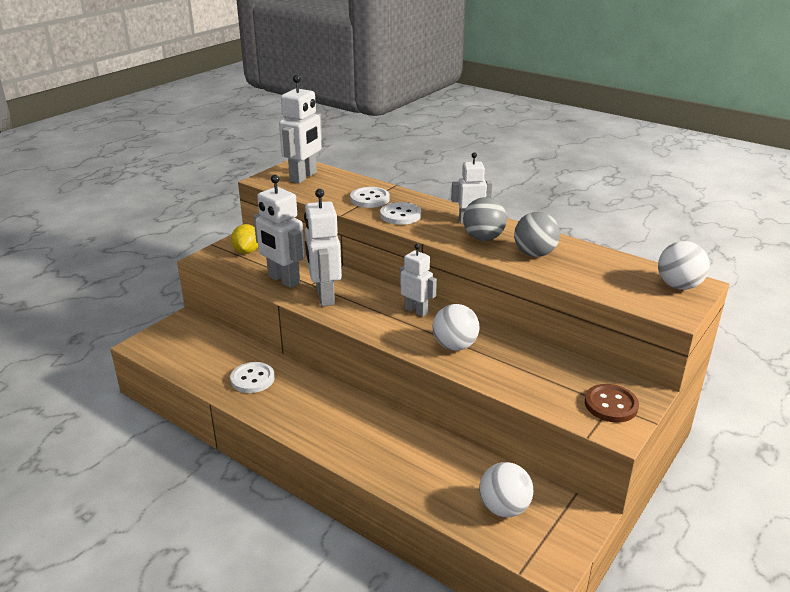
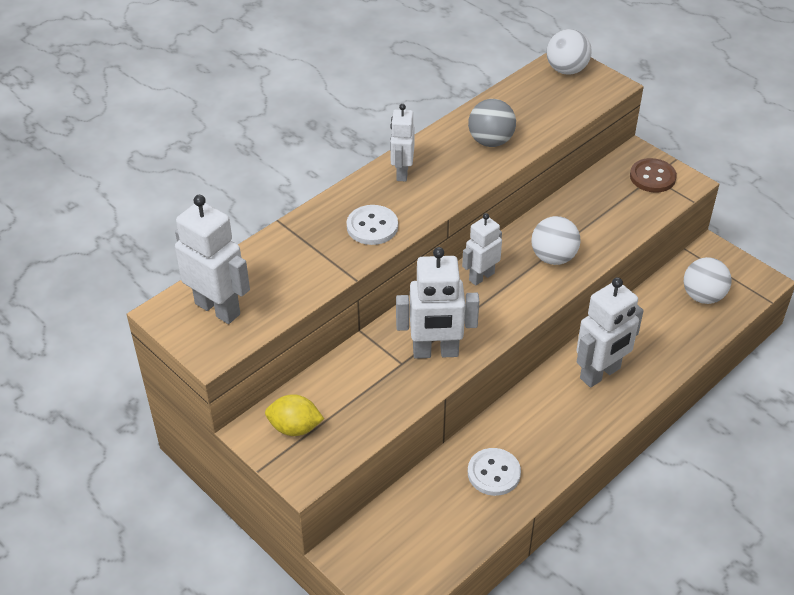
camera: 80 degrees left, 15 degrees up
white robot [253,175,305,288] -> white robot moved to [576,277,644,387]
white button [350,187,390,208] -> none
grey ball [463,197,507,241] -> none

